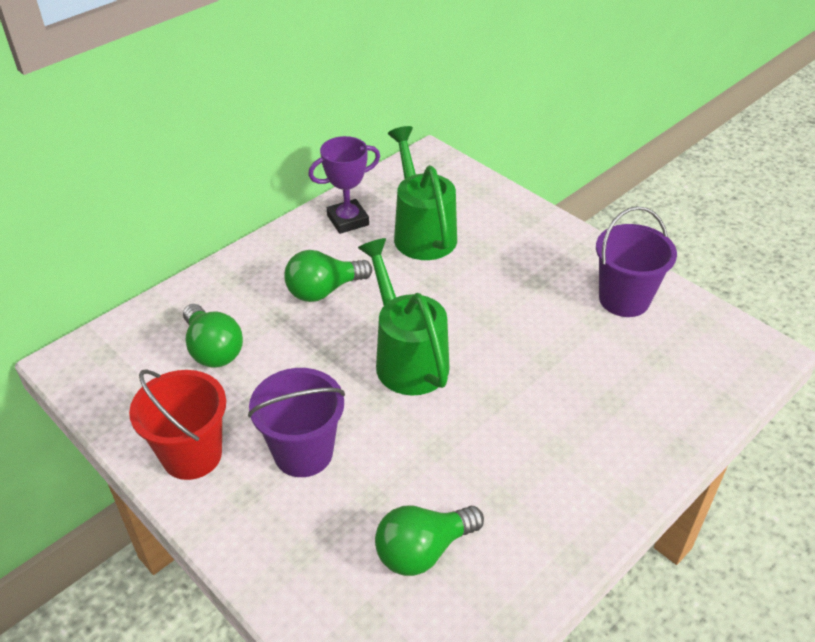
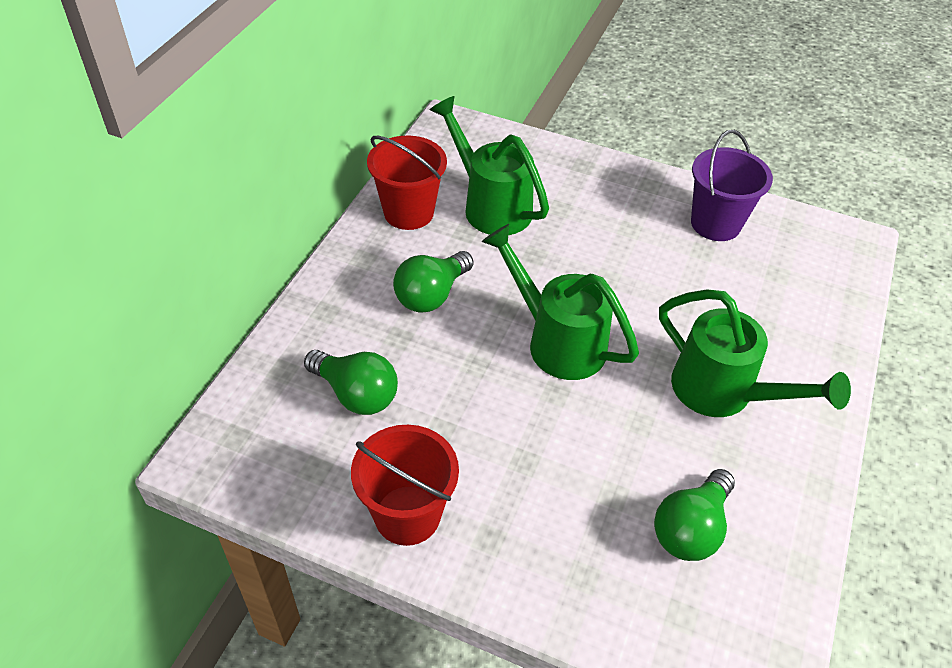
camera: 25 degrees left, 5 degrees up
purple bucket [248,368,345,477] -> none
purple trophy [308,136,380,234] -> red bucket [367,136,447,230]
none -> green watering can [659,289,851,417]

